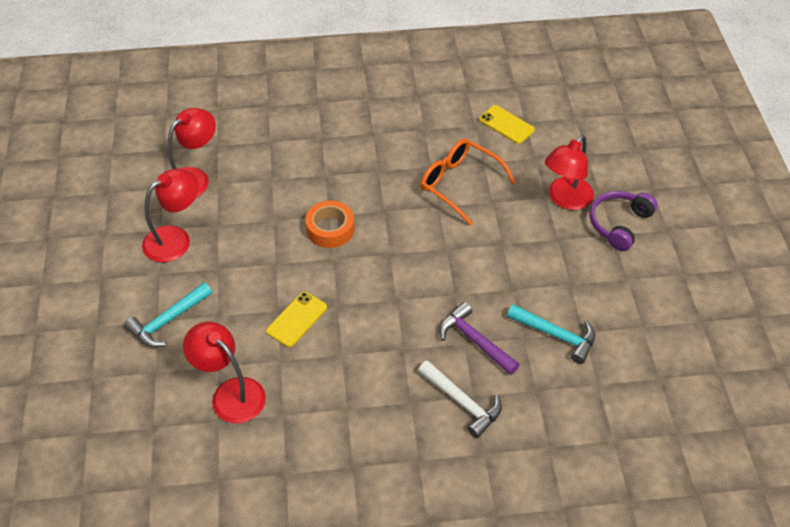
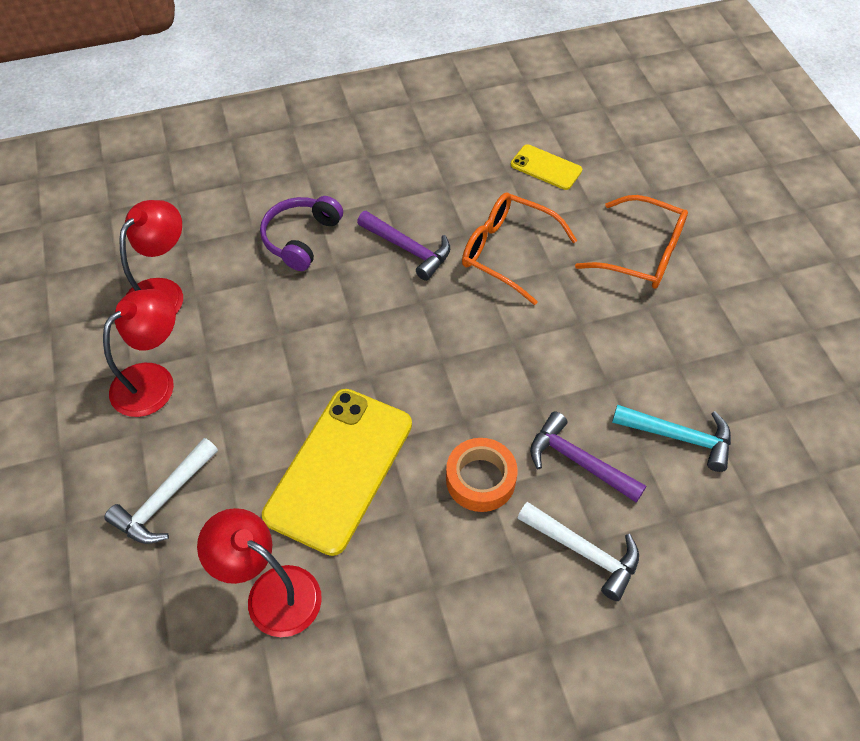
camera: 10 degrees left, 5 degrees up
turquoise hammer [124,282,212,347] -> white hammer [104,438,218,544]
yellow phone [266,292,327,347] -> yellow phone [262,389,412,556], size x2.01
orange tape [305,201,354,248] -> orange tape moved to [446,438,518,512]
red lamp [545,135,594,210] -> orange glasses [575,195,688,289]
purple headphones [590,191,657,251] -> purple headphones moved to [260,196,343,271]
none -> purple hammer [357,211,450,281]

